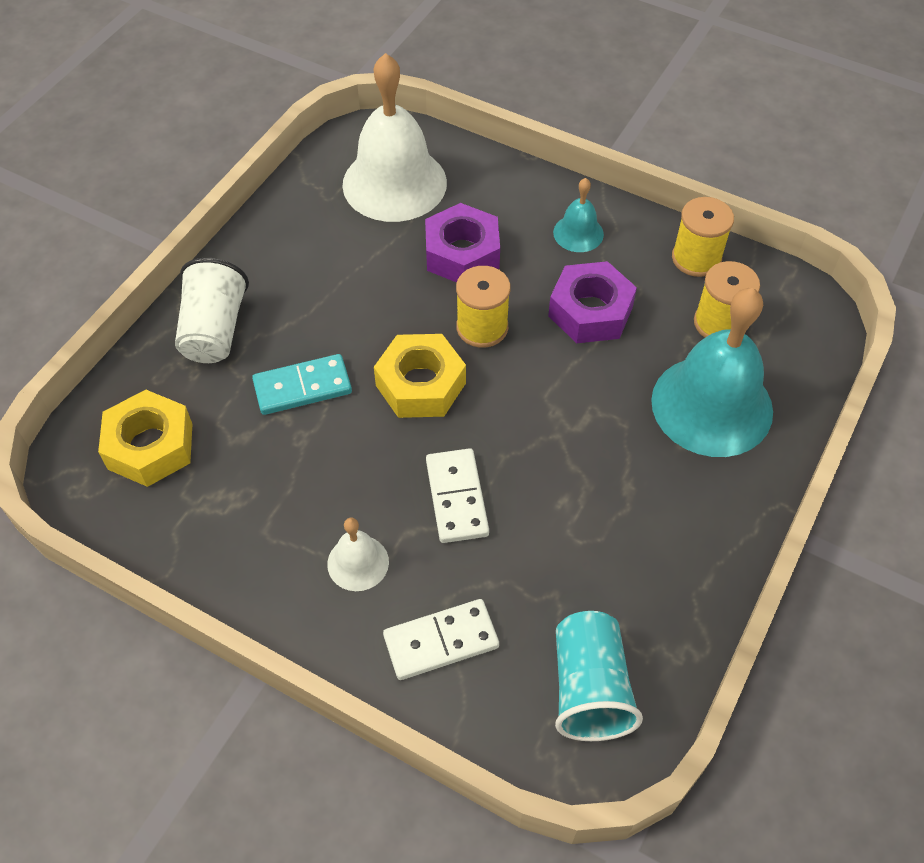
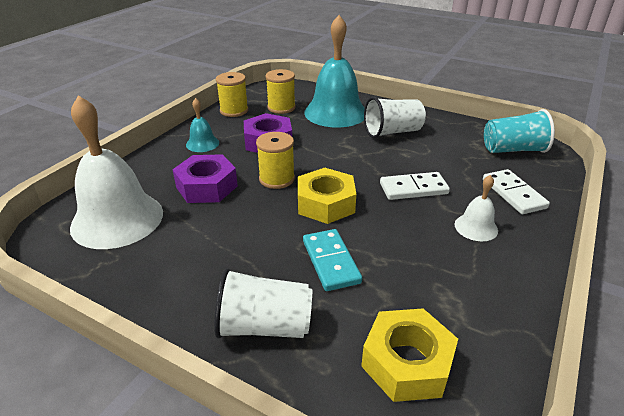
camera: 90 degrees left, 20 degrees down
none -> white cup [364,97,426,138]

